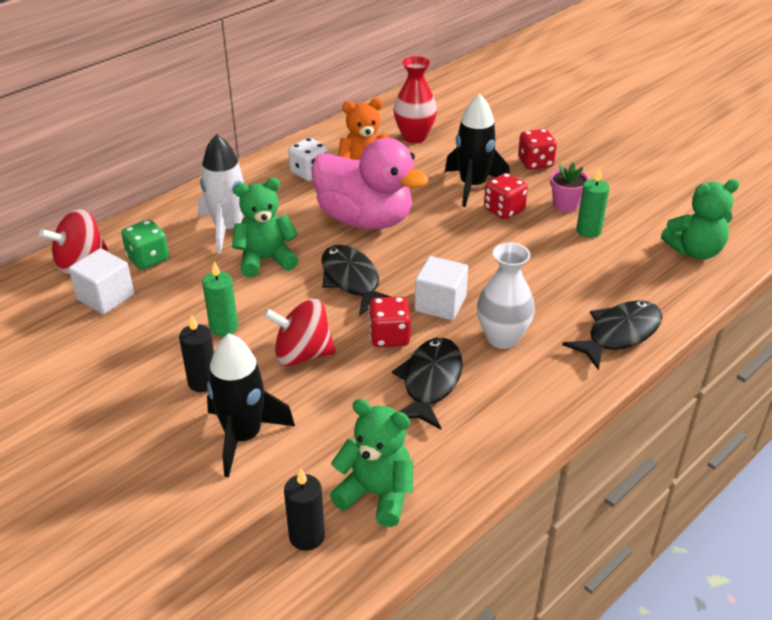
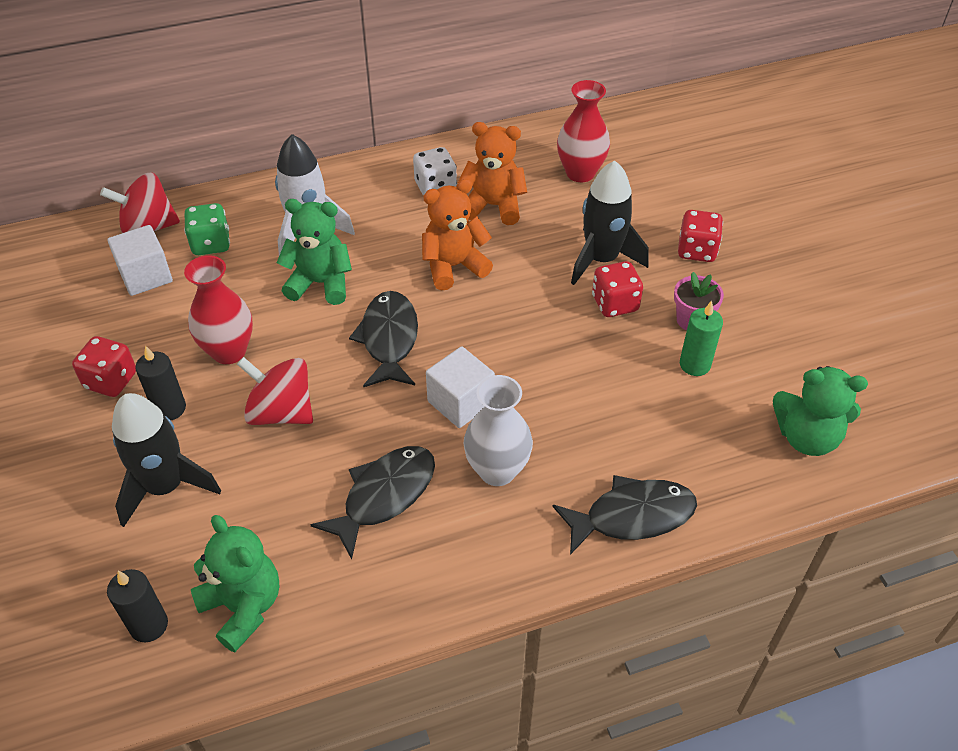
camera: 25 degrees right, 10 degrees up
green candle [202,261,238,336] -> red vase [184,255,253,364]
pink duck [311,138,429,229] -> orange teddy bear [422,179,493,290]
red dice [368,296,411,347] -> red dice moved to [72,336,136,397]

